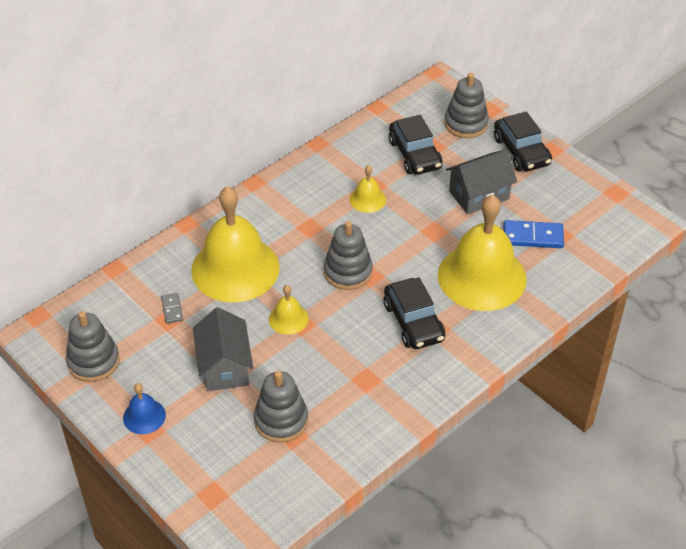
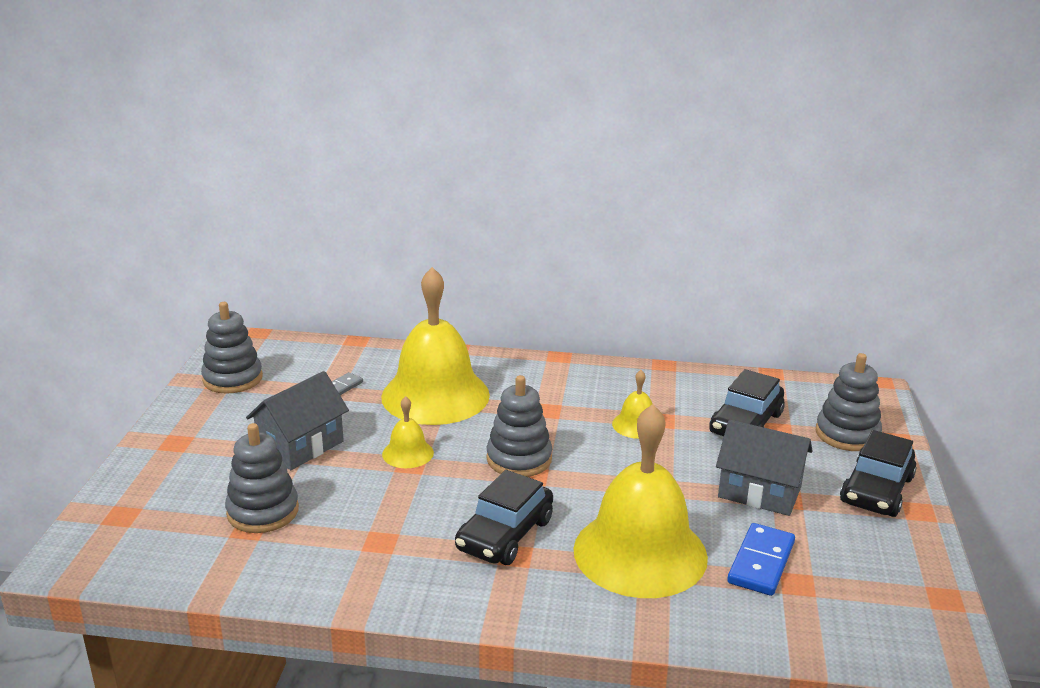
camera: 50 degrees right, 20 degrees down
blue bell [123,383,166,434] -> none
blue domino [504,220,564,248] -> blue domino turned 60 degrees clockwise [727,523,795,596]

